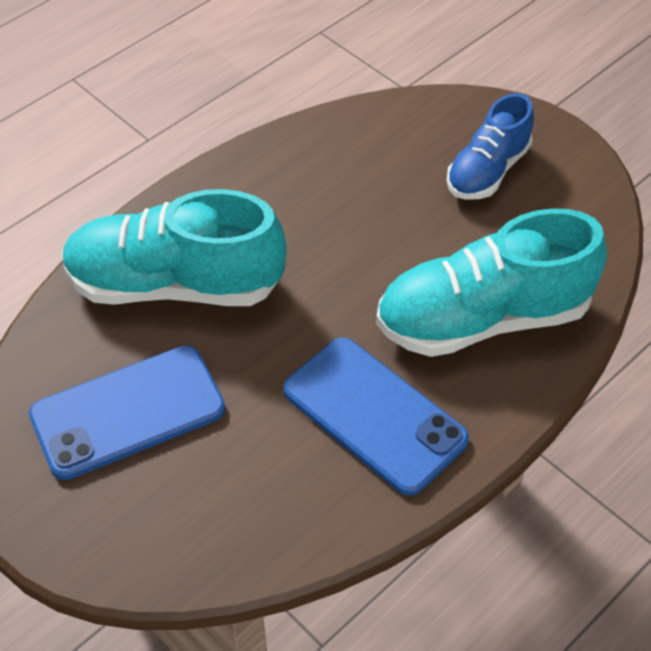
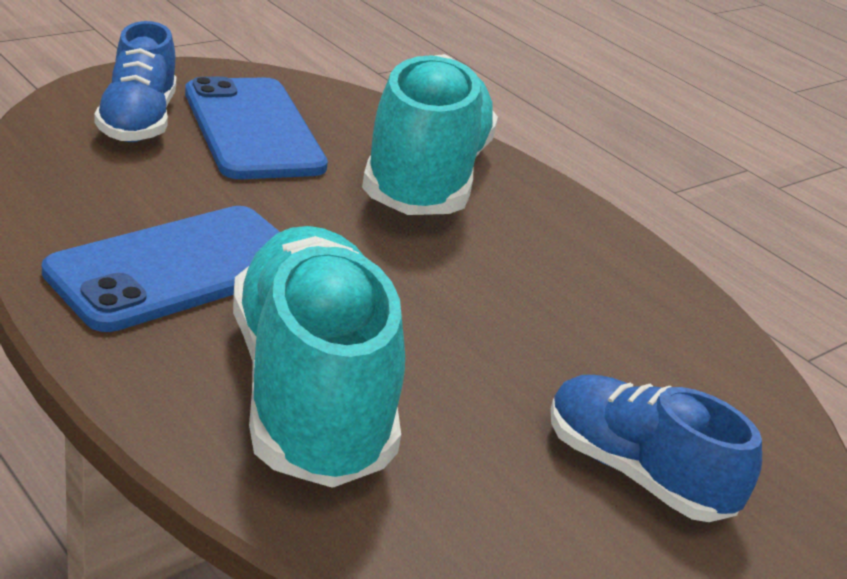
camera: 90 degrees right, 20 degrees down
none -> blue shoe [94,21,176,142]

